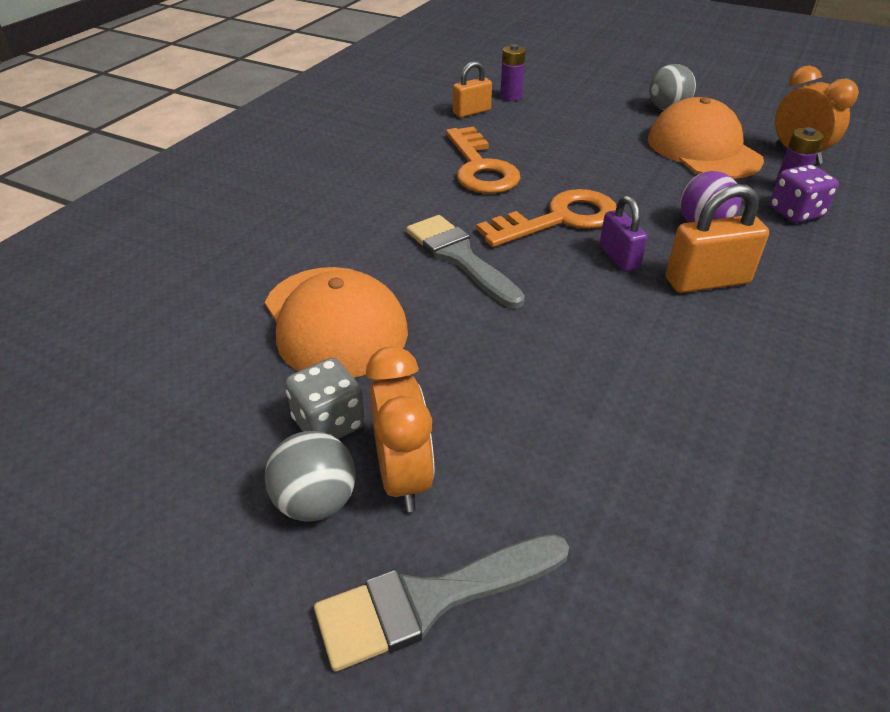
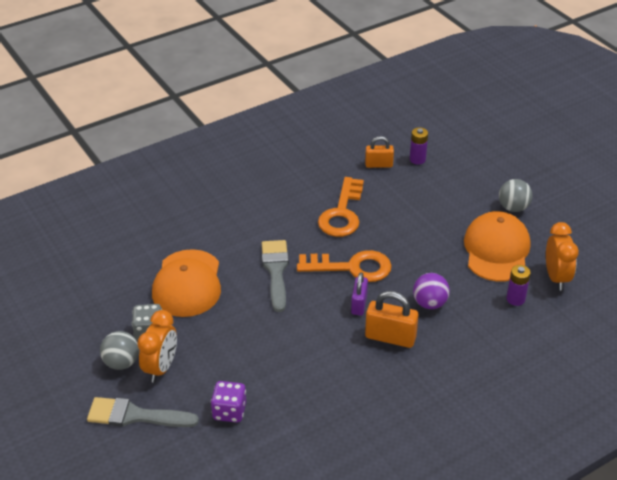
camera: 30 degrees right, 0 degrees up
purple dice [770,164,839,223] -> purple dice moved to [211,381,246,423]

